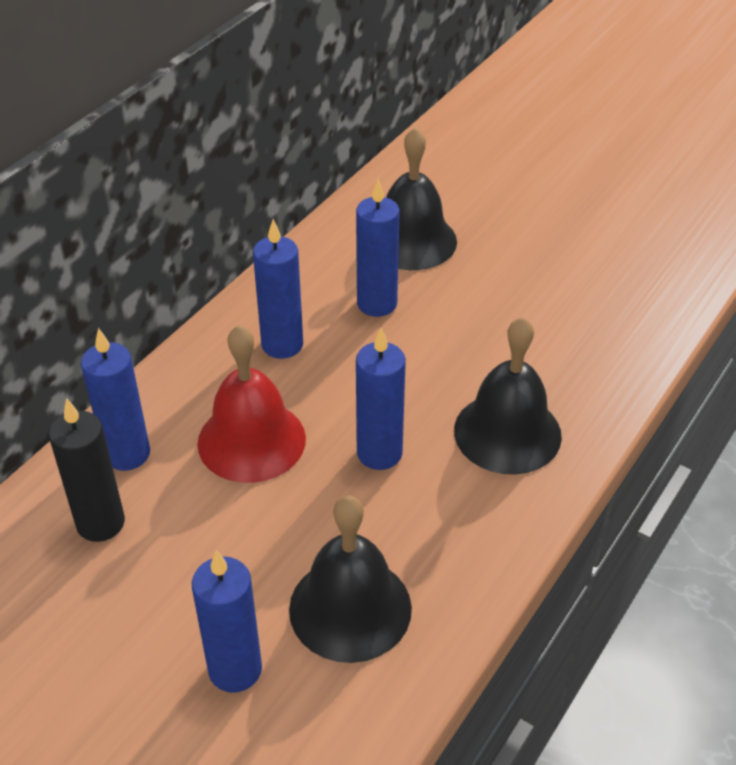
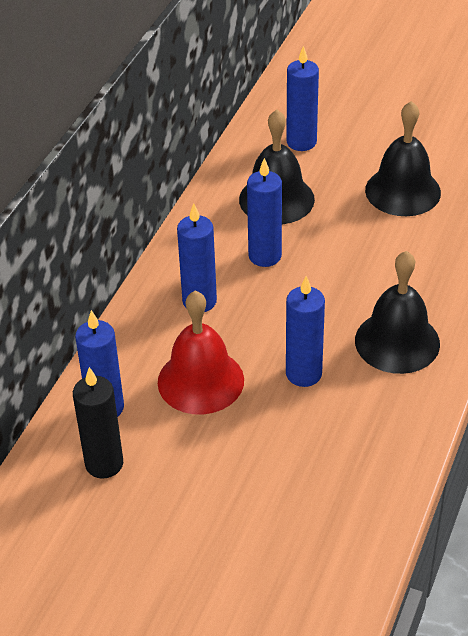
camera: 10 degrees left, 0 degrees up
blue candle [192,550,262,693] -> blue candle moved to [286,46,319,151]
black bell [289,496,412,663] -> black bell moved to [365,101,441,216]

